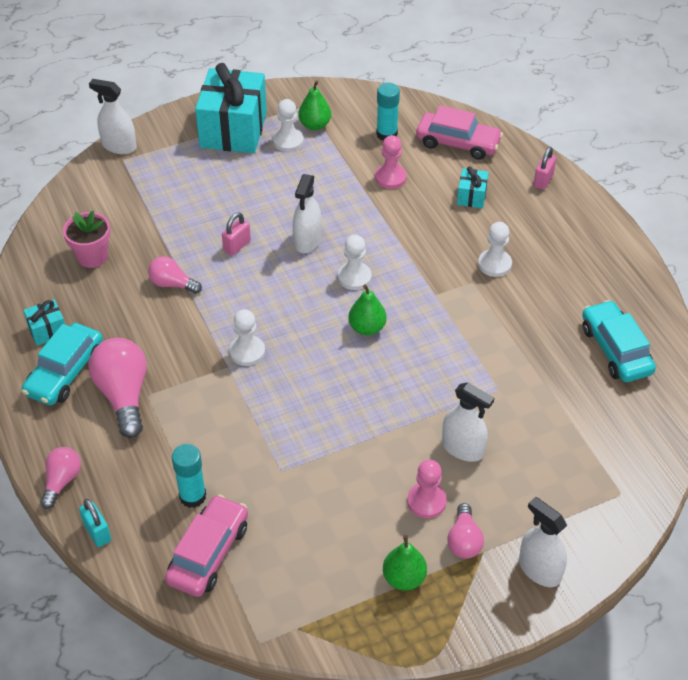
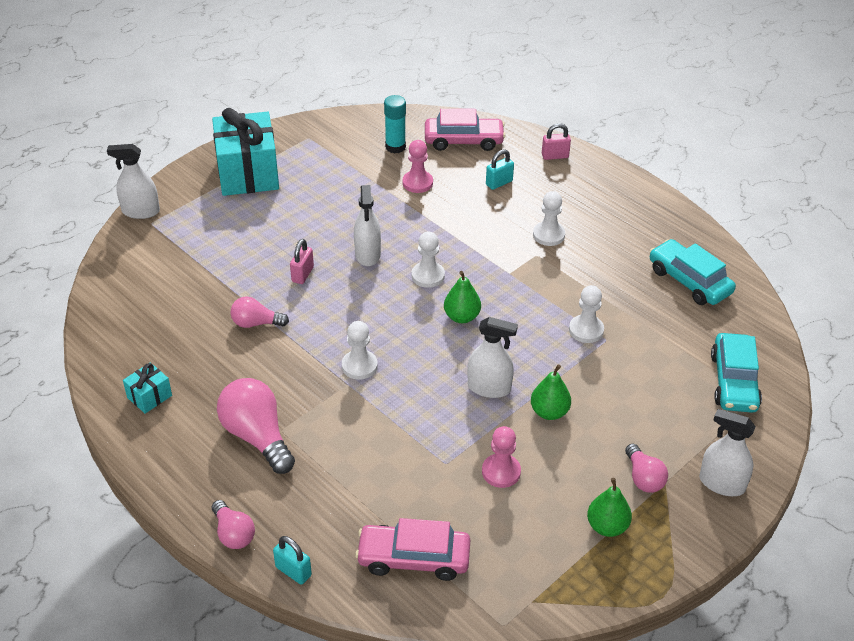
camera: 20 degrees left, 5 degrees down
turquoise car [22,323,103,406] -> turquoise car moved to [711,333,762,413]
pink light bulb [40,447,81,509] -> pink light bulb turned 150 degrees clockwise [212,500,255,549]
pink flower pot [63,211,110,268] -> none
pink car [165,494,248,597] -> pink car turned 90 degrees counterclockwise [355,518,470,581]
turquoise glue stick [172,444,206,508] -> none
white pawn [273,99,304,152] -> white pawn moved to [569,285,604,343]
green pear [298,80,331,130] -> green pear moved to [531,364,571,420]
pink pawn [407,460,447,518] -> pink pawn moved to [482,426,521,488]
white spray bottle [442,382,494,462] -> white spray bottle moved to [468,317,518,398]
turquoise gift [457,166,489,208] -> turquoise padlock [486,149,514,190]
pink padlock [534,147,556,190] -> pink padlock turned 75 degrees clockwise [542,123,571,160]

